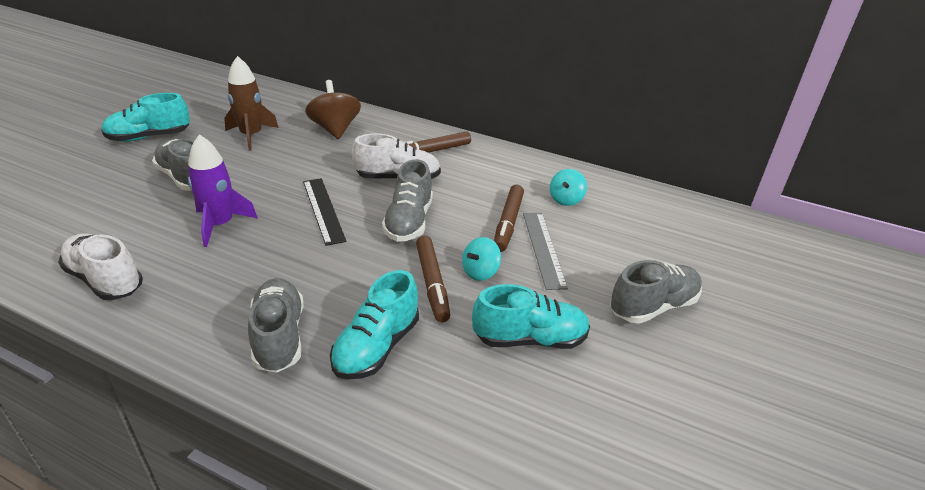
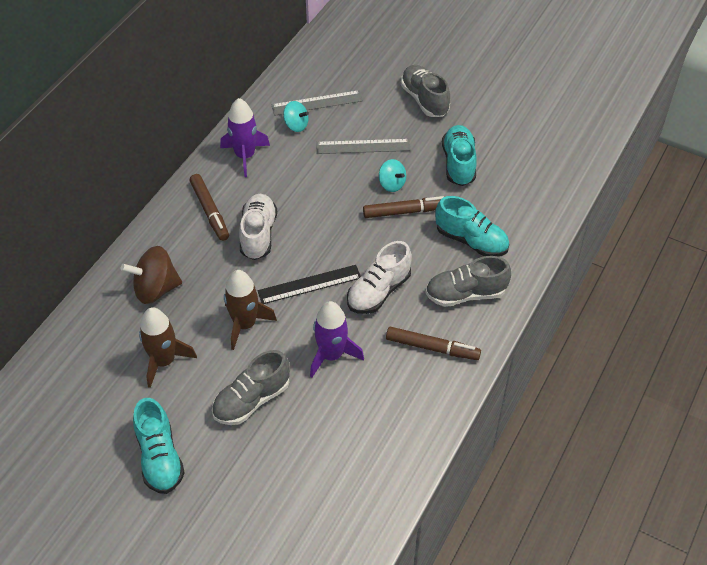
camera: 85 degrees left, 15 degrees up
white shoe [58,233,143,300] -> white shoe moved to [347,241,412,314]
grey shoe [382,159,433,242] -> none
brown marker [494,185,524,252] -> brown marker moved to [386,327,481,360]
none -> purple rocket [220,98,270,177]
none -> brown rocket [224,270,277,350]
none -> grey ruler [272,90,363,116]

